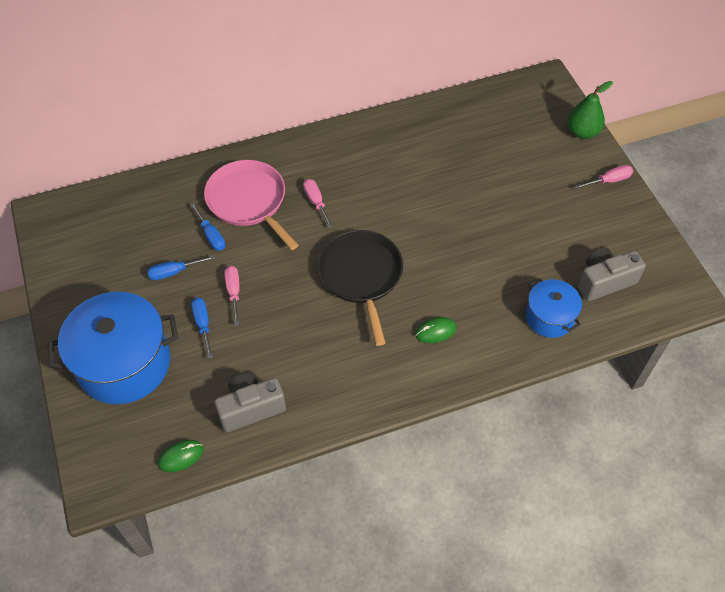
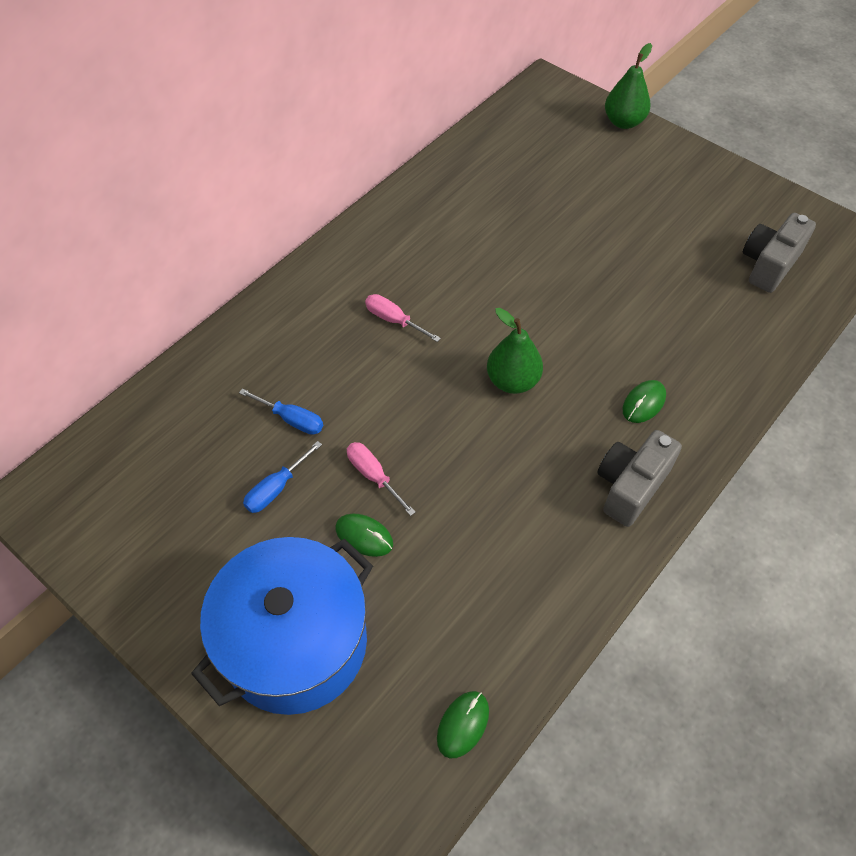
camera: 30 degrees left, 0 degrees up
blue screwdriver [191,298,213,359] -> green mouse [335,514,393,557]
pink pan [204,160,298,250] -> none
grey camera [214,373,286,433] -> grey camera moved to [597,430,682,527]
black pan [318,230,403,346] -> green pear [487,308,543,394]
blue pot [525,278,582,338] -> none
pink screwdriver [575,165,633,189] -> none

